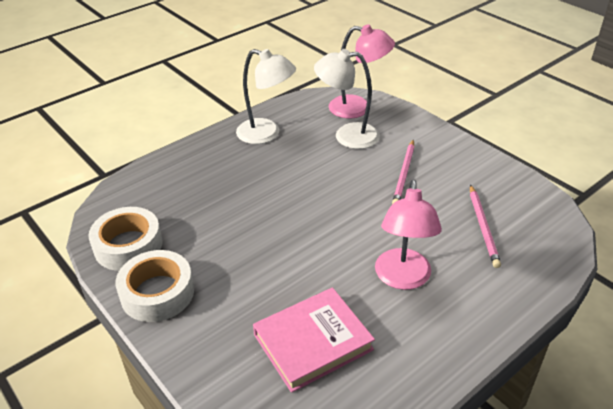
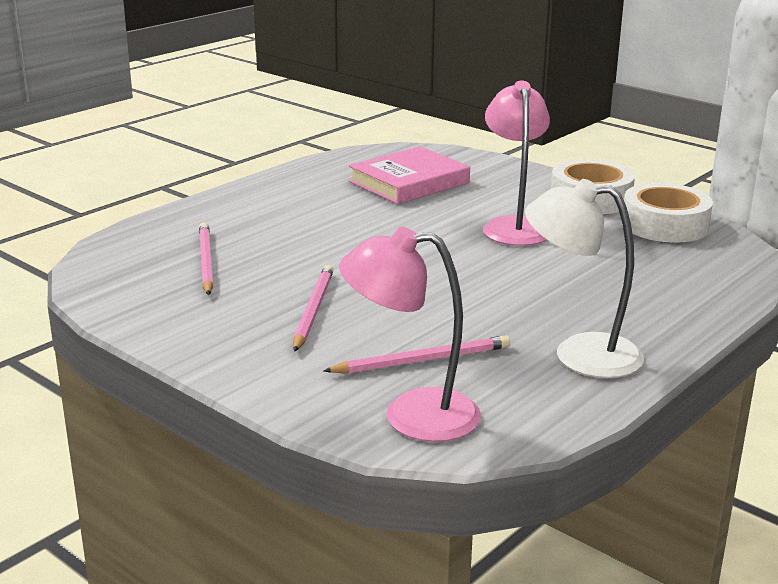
camera: 170 degrees right, 15 degrees down
white lamp [314,49,380,149] -> pink pencil [324,335,510,373]
pink lamp [375,180,442,290] -> pink lamp moved to [483,81,550,246]

